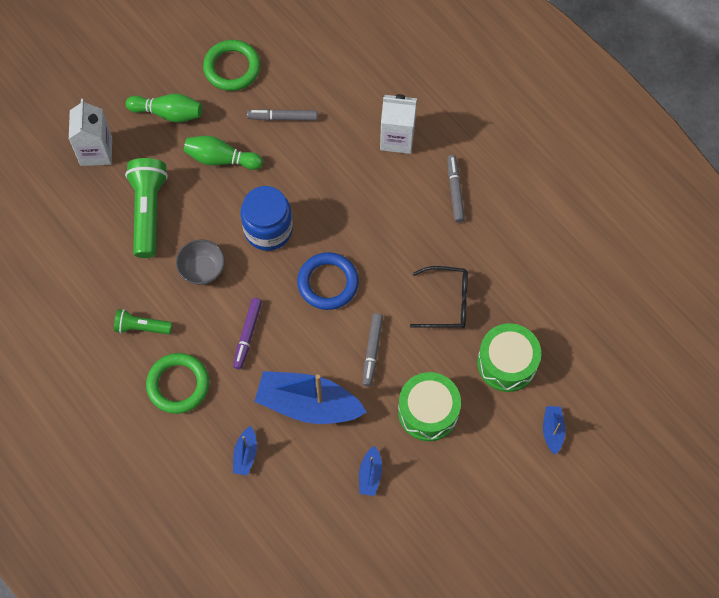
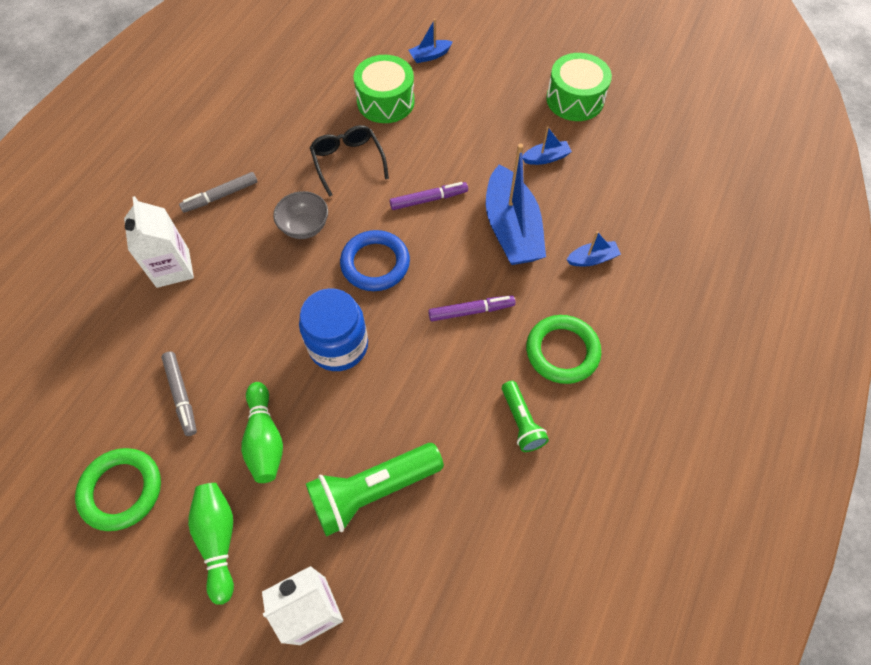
camera: 115 degrees left, 5 degrees down
grey bowl [176,240,225,285] -> grey bowl moved to [273,191,328,239]
grey marker [363,313,383,386] -> purple marker [390,182,468,210]
green drum [398,372,461,441] -> green drum moved to [546,53,612,121]

